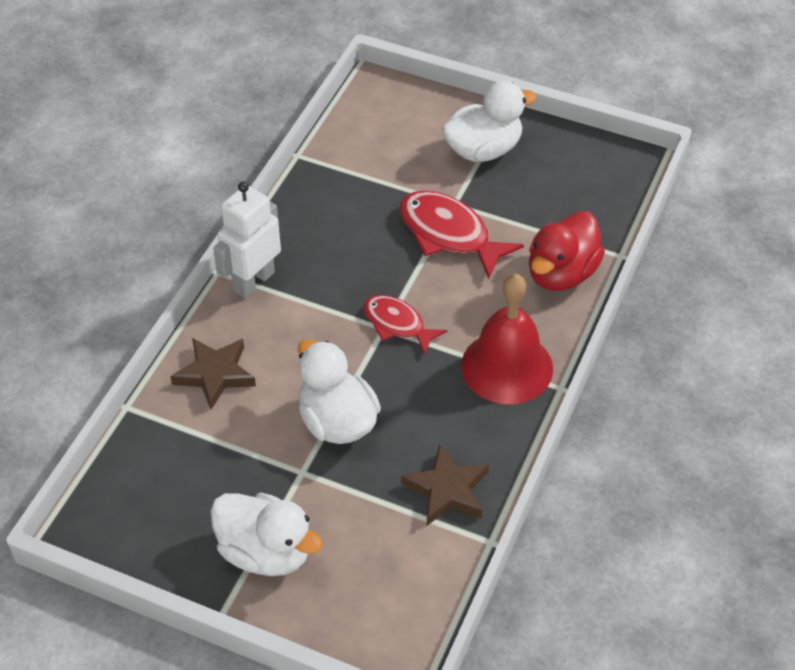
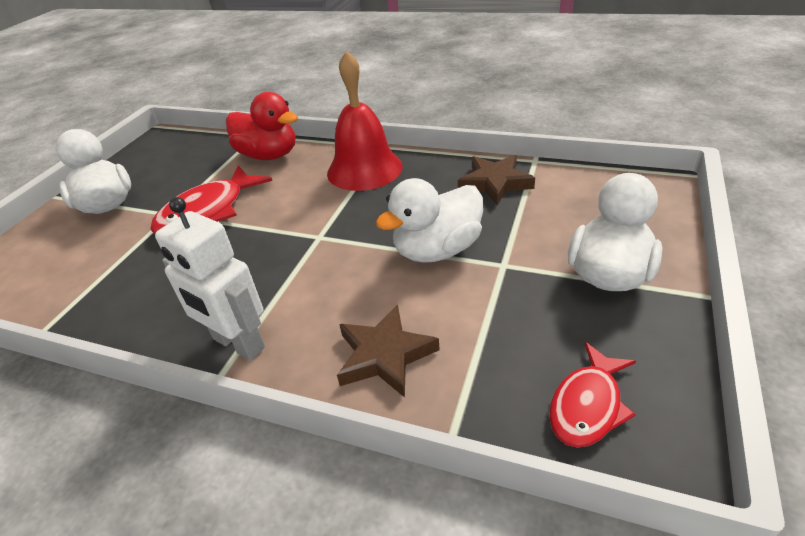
camera: 90 degrees left, 10 degrees down
red fish [364,295,447,355] -> red fish moved to [549,342,636,448]

